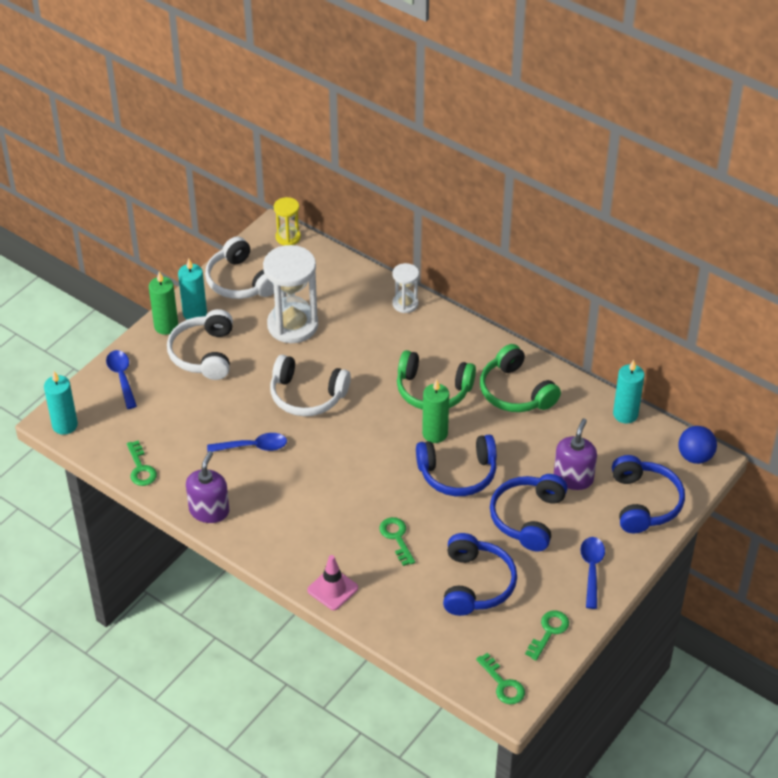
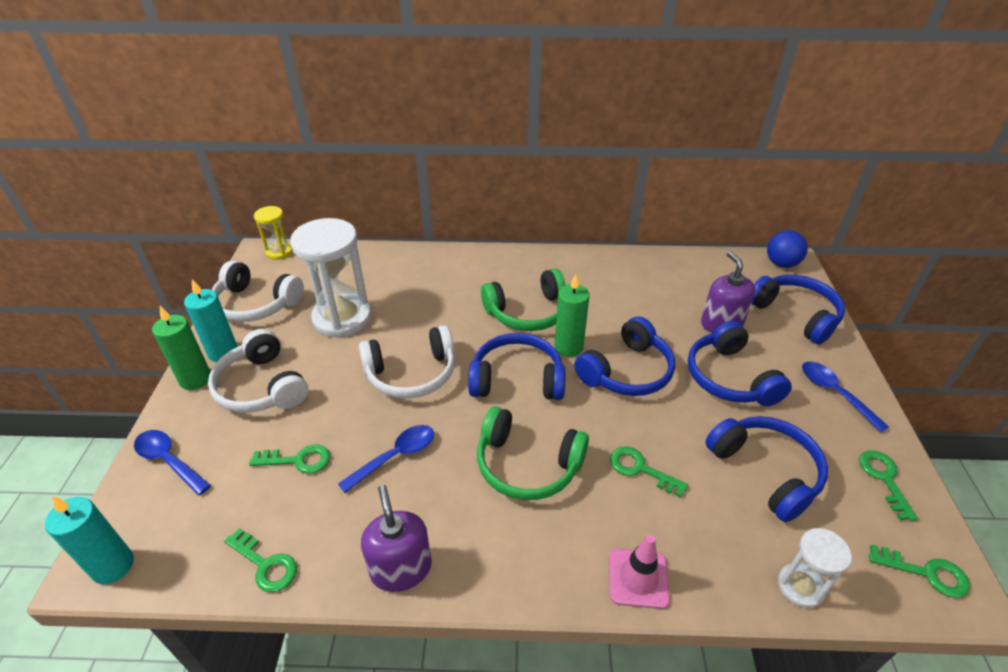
camera: 35 degrees left, 5 degrees down
white hourglass [392,263,419,313] -> white hourglass moved to [778,528,852,608]
green headphones [480,344,561,412] -> green headphones moved to [477,406,589,500]
turquoise candle [613,360,645,423] -> none
none -> green key [249,444,330,474]
none -> blue headphones [468,333,565,400]

